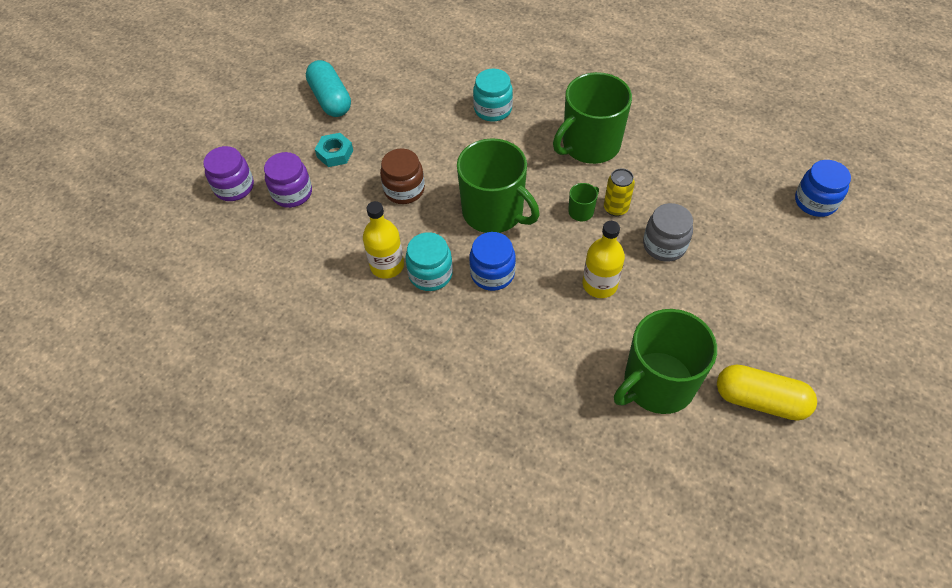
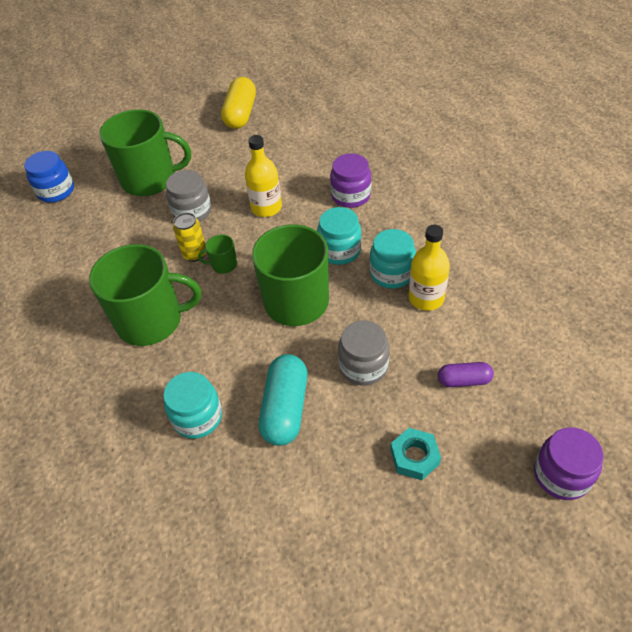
camera: 145 degrees left, 5 degrees down
purple jar [264,152,312,208] -> purple jar moved to [330,153,371,208]
turquoise capsule [306,60,351,117] -> turquoise capsule moved to [259,354,308,446]
brown jar [380,149,425,204] -> grey jar [338,321,389,385]
blue jar [469,232,516,291] -> turquoise jar [317,207,362,265]
green mug [614,309,717,414] -> green mug moved to [99,109,191,196]
yellow capsule [717,364,817,421] -> yellow capsule turned 45 degrees clockwise [221,77,256,129]
none -> purple capsule [438,362,494,387]

